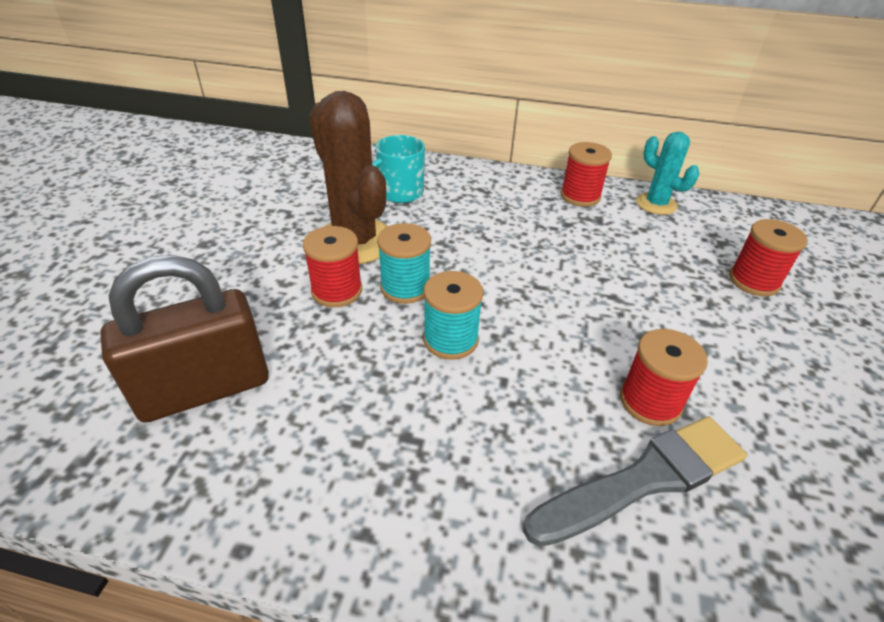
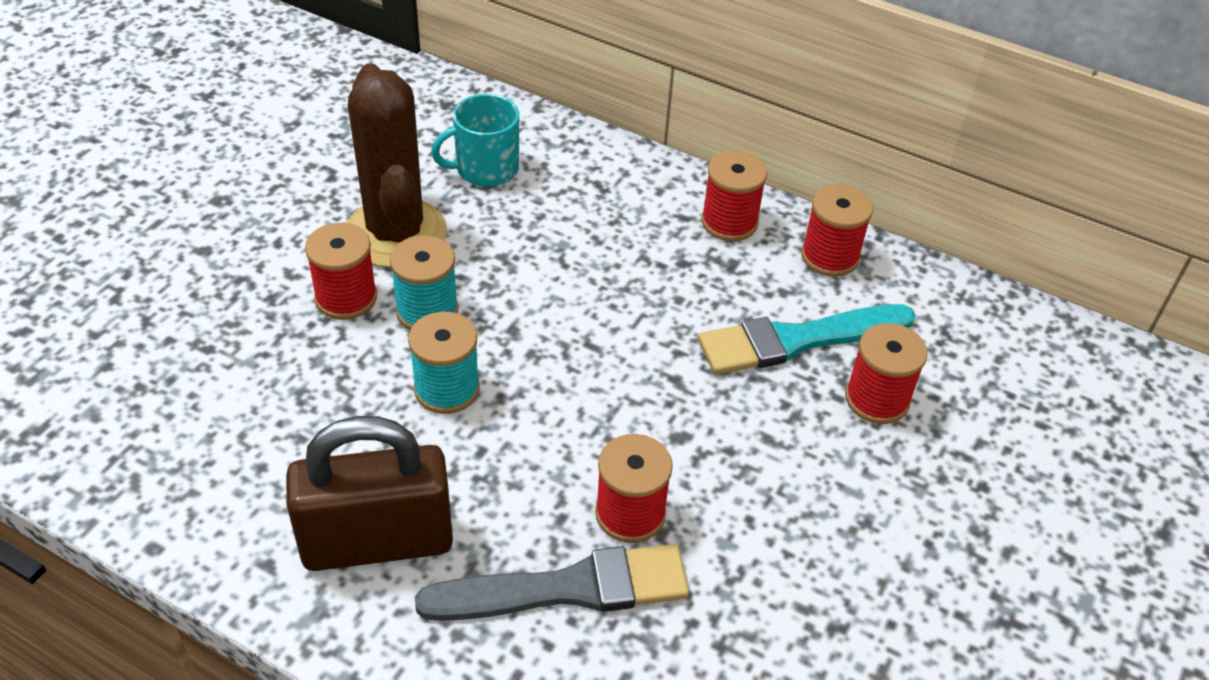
camera: 15 degrees right, 5 degrees up
brown padlock [100,255,269,423] -> brown padlock moved to [286,416,453,571]
turquoise cactus [636,132,700,215] -> red spool [801,184,873,277]
none -> turquoise brush [698,304,916,374]

